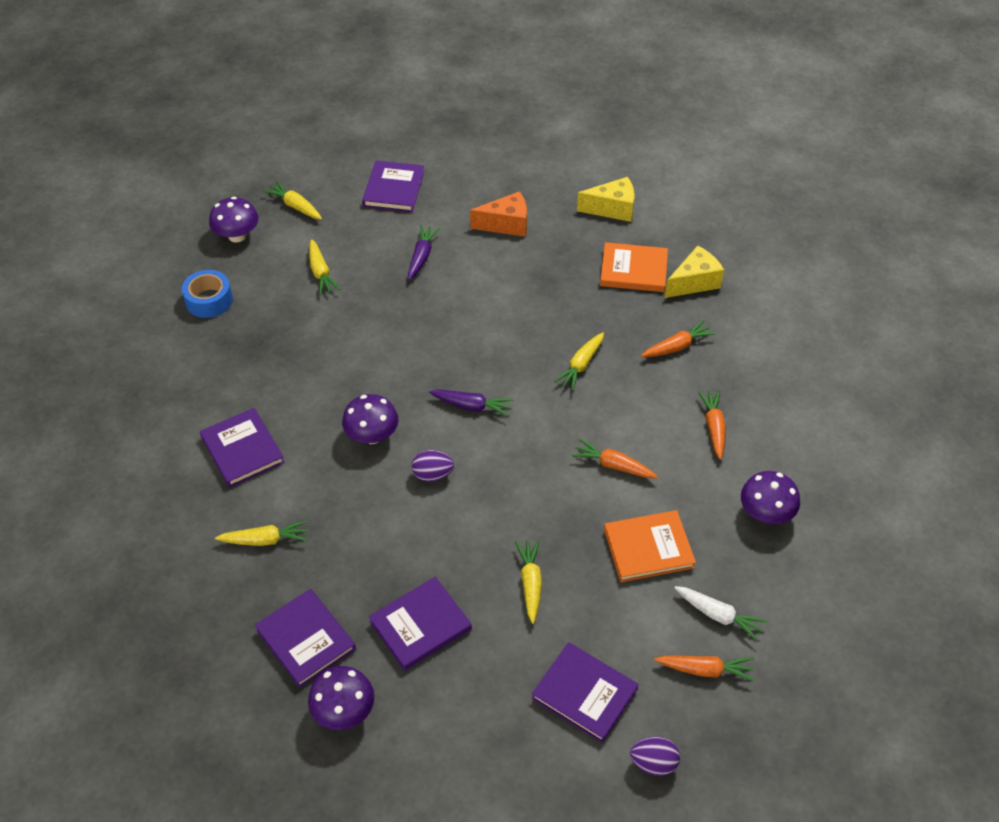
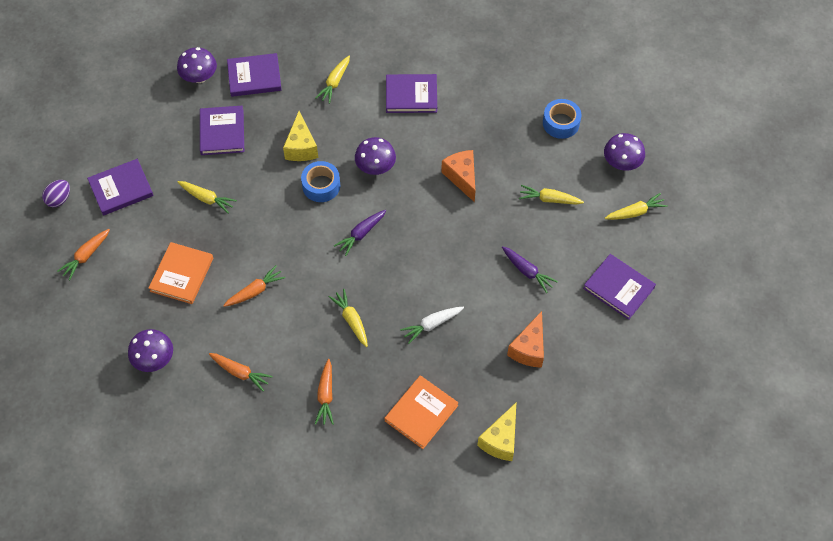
camera: 120 degrees right, 10 degrees up
purple egg [412,450,454,482] -> blue tape [301,161,340,202]
yellow cheese [665,246,724,298] -> yellow cheese moved to [283,111,318,161]
white carrot [674,586,767,641] -> white carrot moved to [400,307,464,344]
none -> orange cheese [441,150,475,202]

